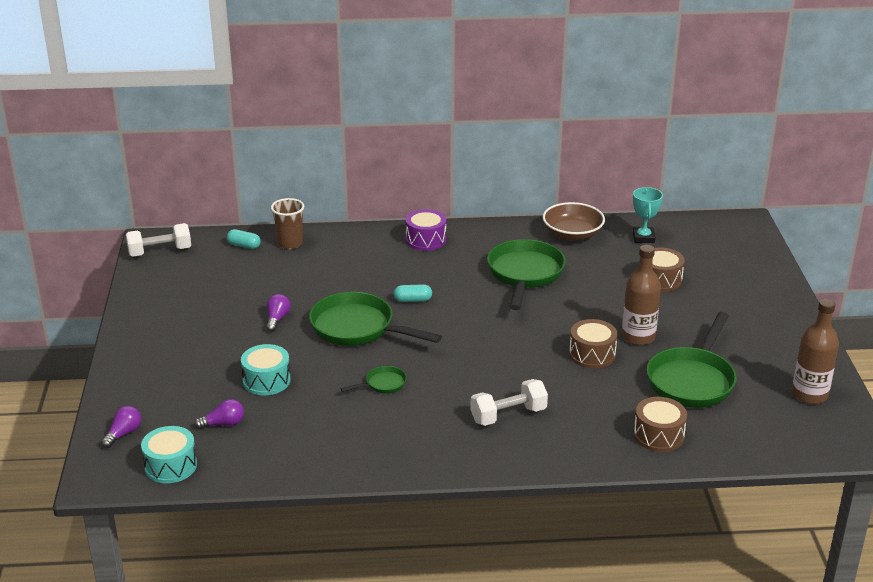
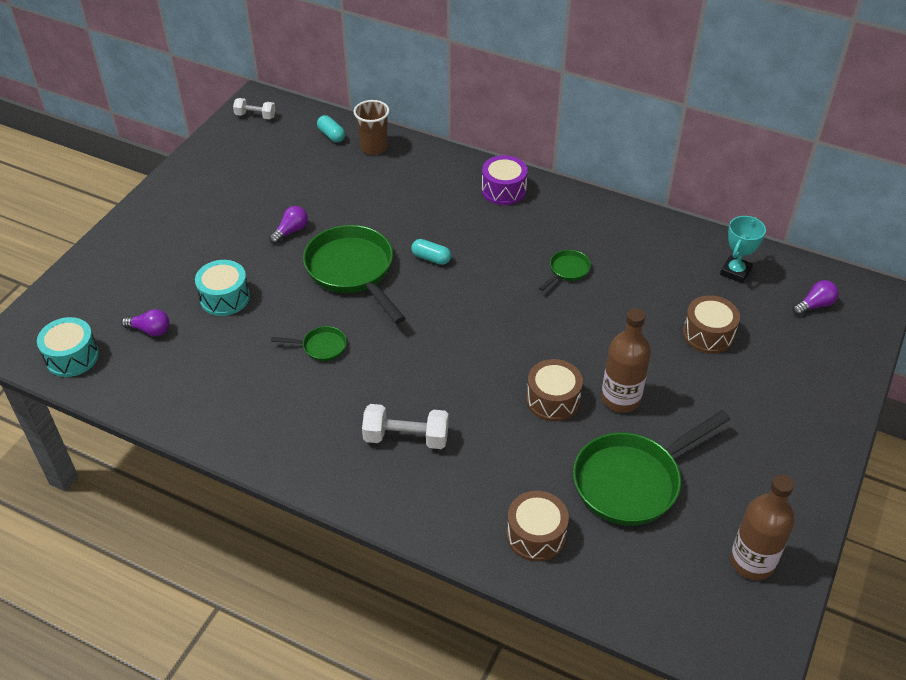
camera: 30 degrees right, 15 degrees up
purple light bulb [101,406,141,448] -> purple light bulb moved to [793,280,838,316]
white dumbbell [126,223,191,257] -> white dumbbell [233,98,276,119], size x0.63
green pan [487,239,566,310] -> green pan [539,250,591,291], size x0.46
brown bowl [543,202,605,241] -> none

